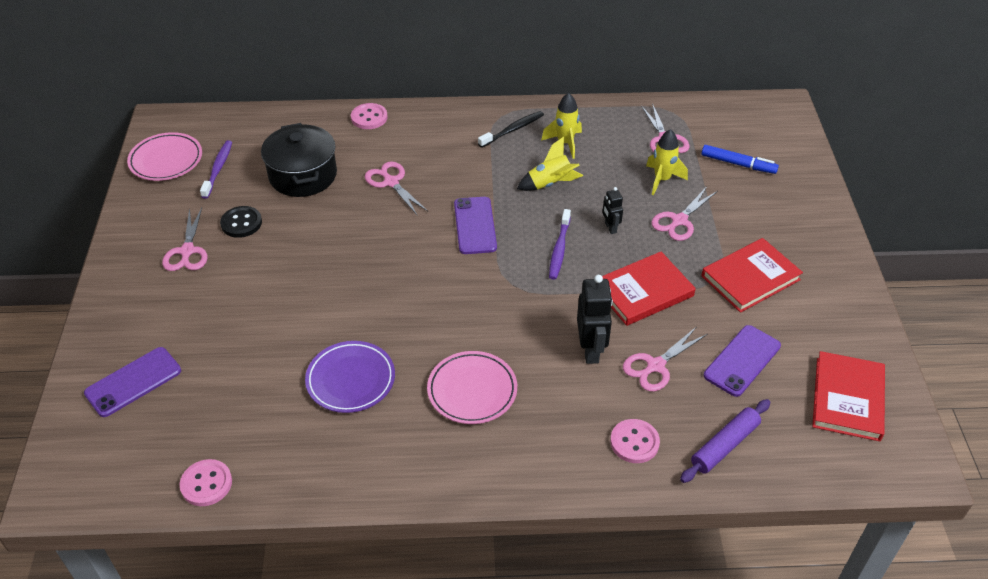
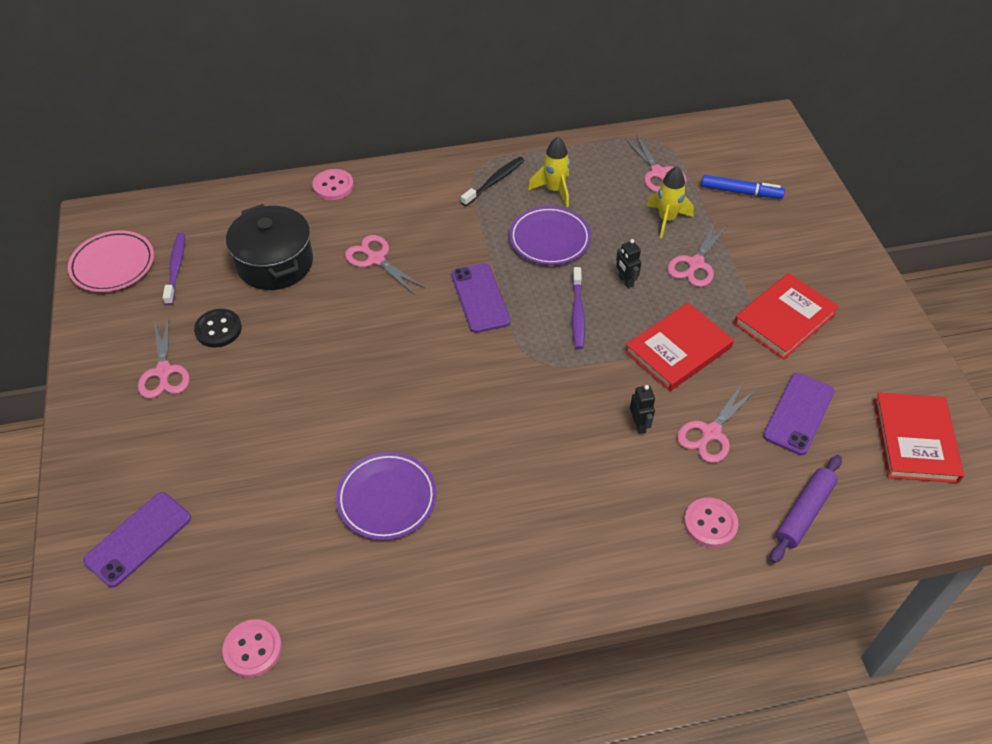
camera: 10 degrees left, 5 degrees up
pink plate [427,351,517,424] -> none
yellow rocket [517,137,583,191] -> purple plate [509,206,591,265]
black robot [577,275,613,364] -> black robot [630,385,655,434], size x0.56

